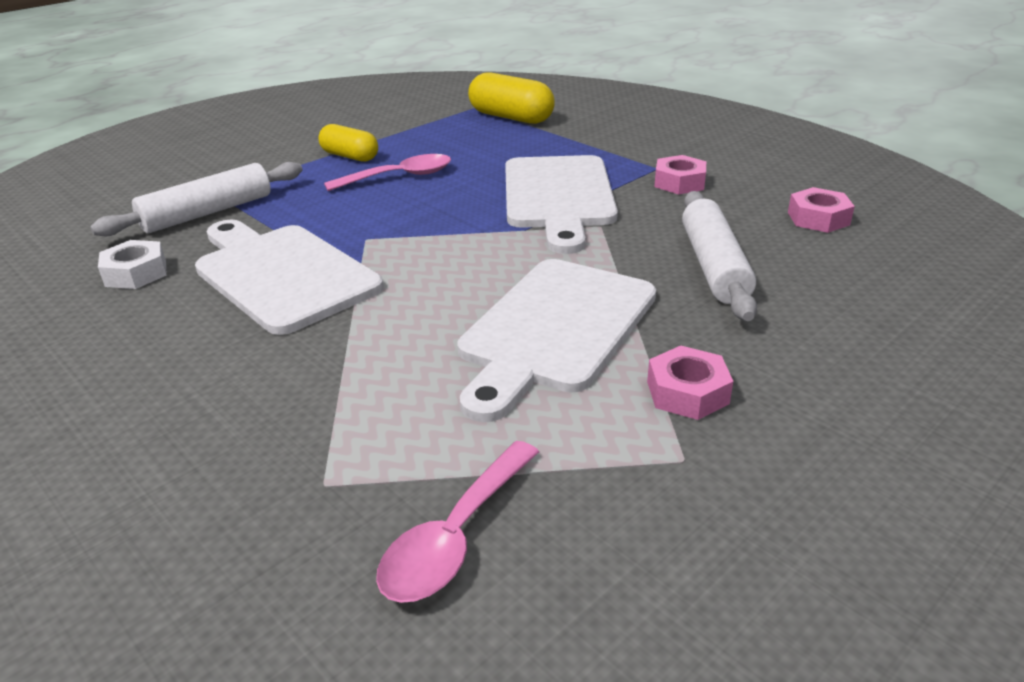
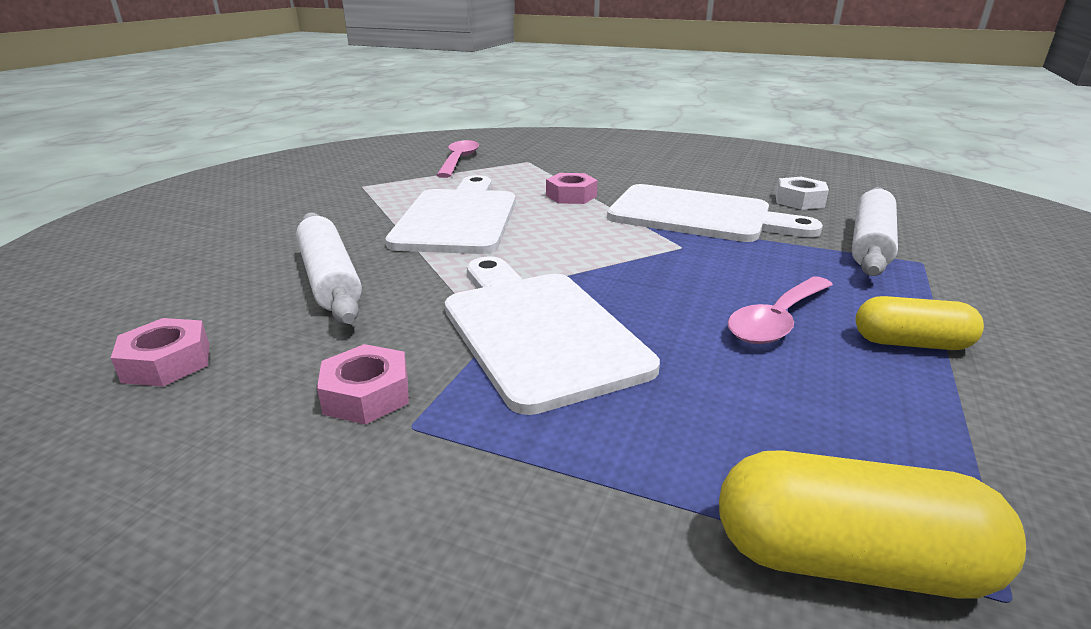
camera: 155 degrees right, 5 degrees down
pink nut [647,346,733,420] -> pink nut moved to [546,173,598,204]

